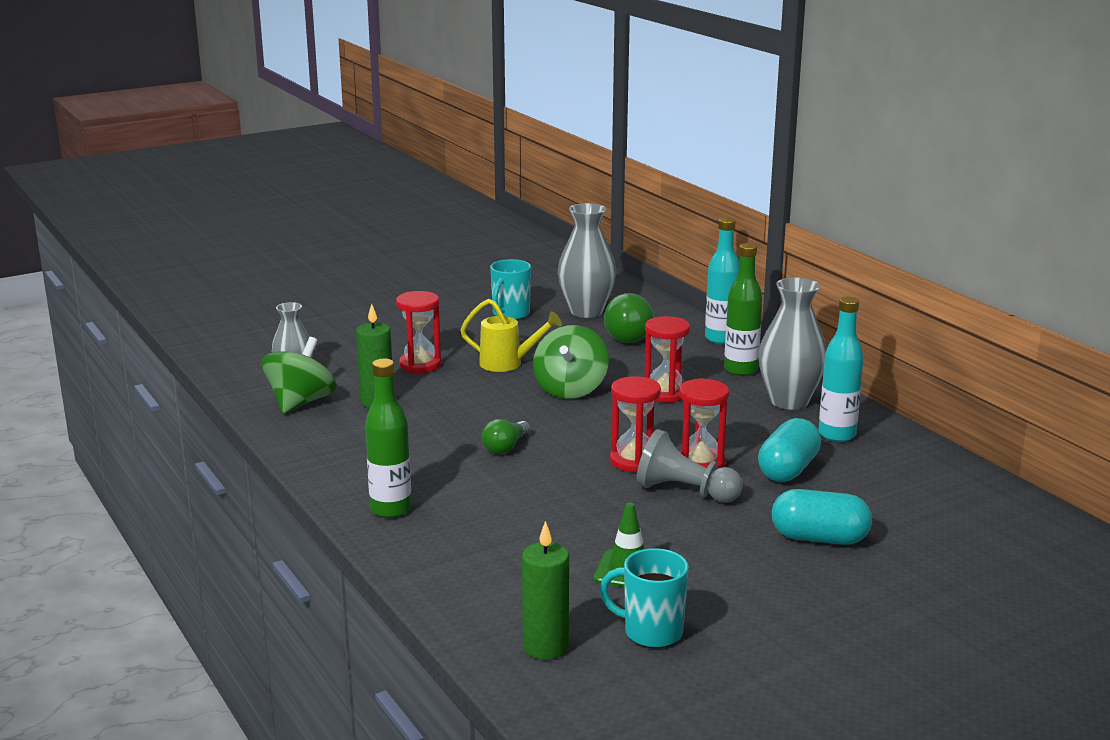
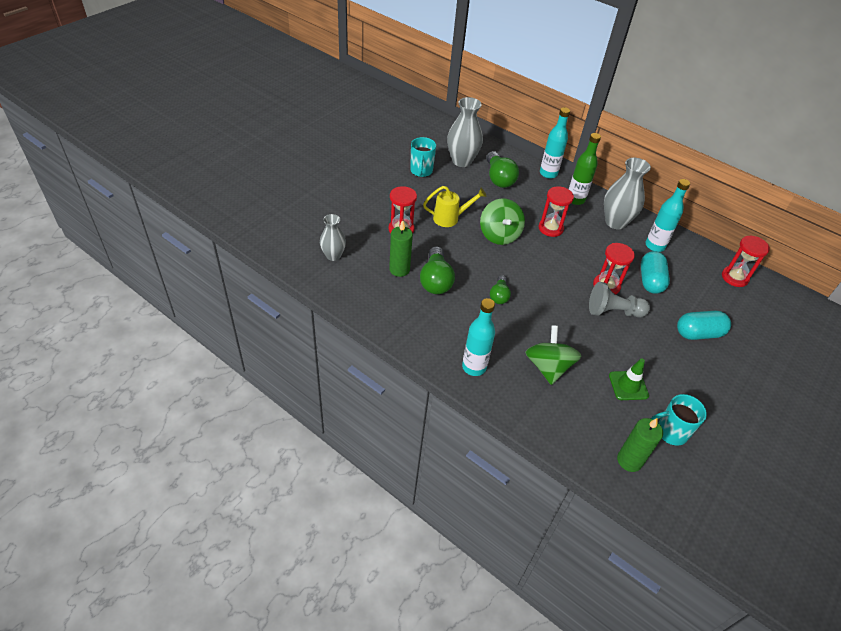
camera: 25 degrees left, 25 degrees up
green spinning top [262,337,336,413] -> green spinning top moved to [525,325,581,385]
green bottle [365,359,412,518] -> turquoise bottle [462,298,495,376]
red hourglass [610,376,661,472] -> red hourglass moved to [722,236,770,287]
none -> green light bulb [420,246,455,294]

